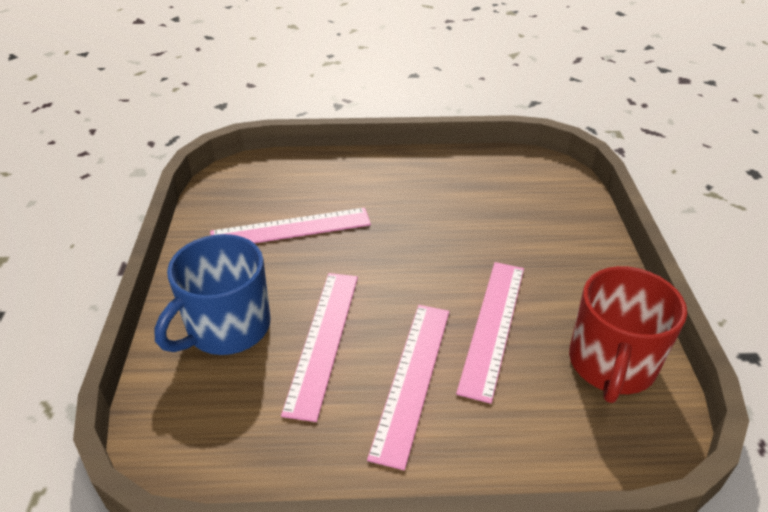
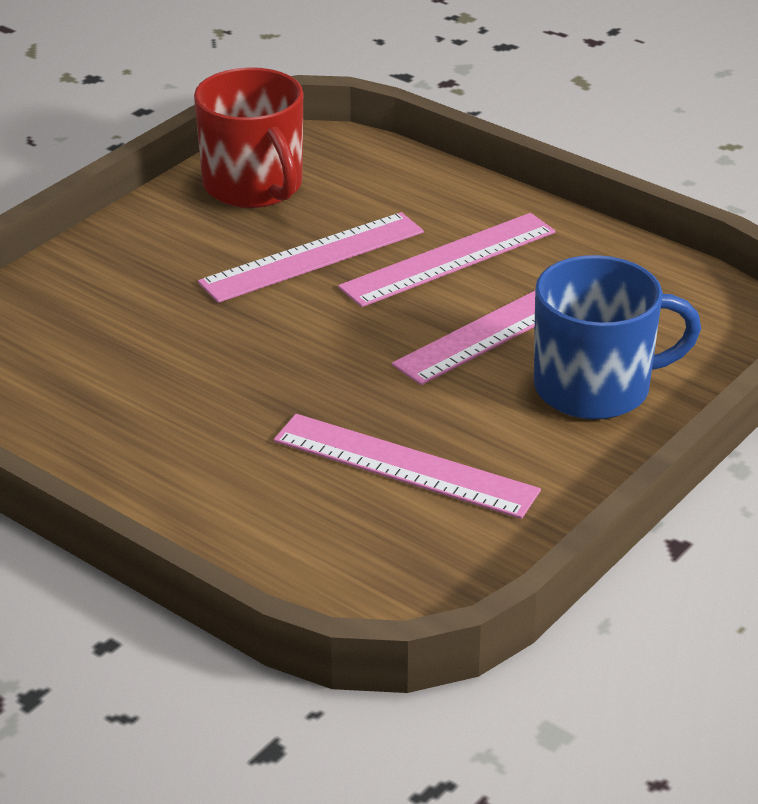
camera: 140 degrees left, 5 degrees down
red mug [569,266,687,403] -> red mug turned 90 degrees clockwise [194,67,303,208]

